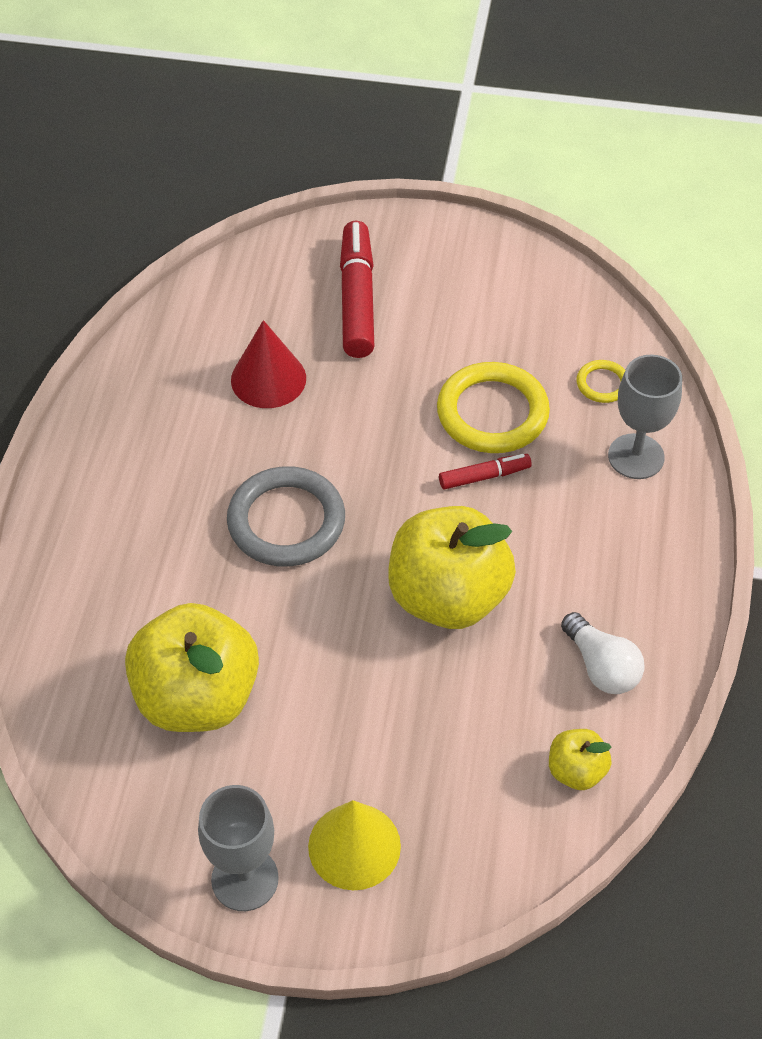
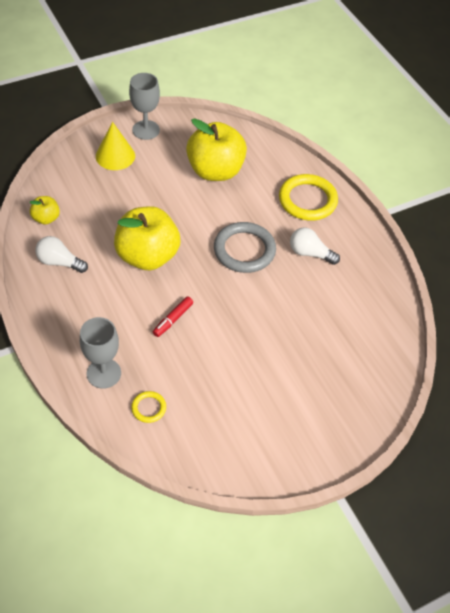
camera: 140 degrees right, 0 degrees up
red cone [231,320,306,408] -> none
red marker [340,221,374,358] -> none
yellow ring [437,362,550,453] -> yellow ring moved to [279,174,338,221]
none -> white light bulb [290,227,340,265]

